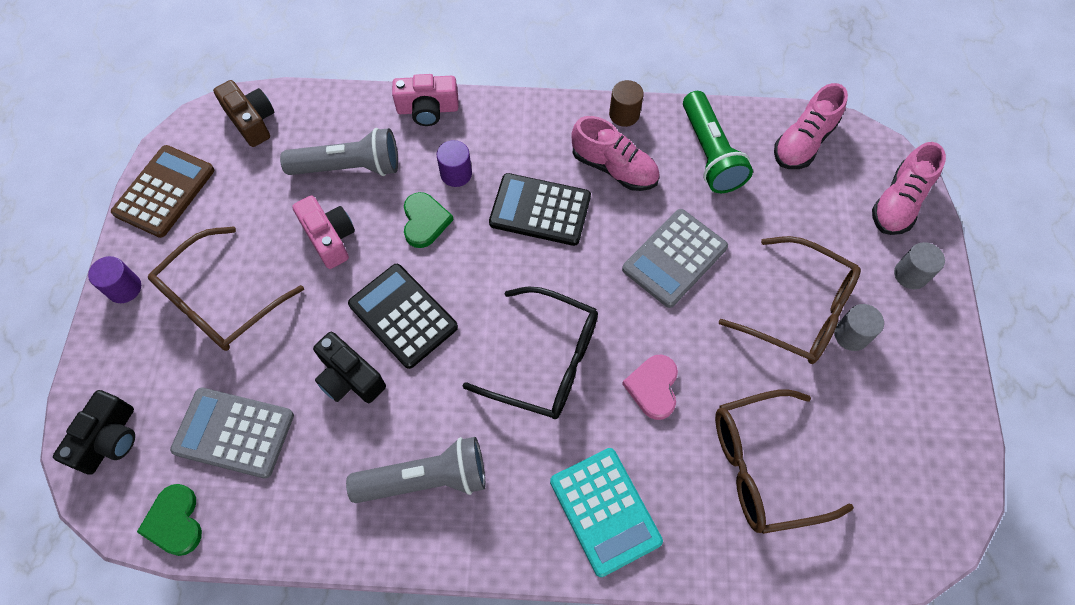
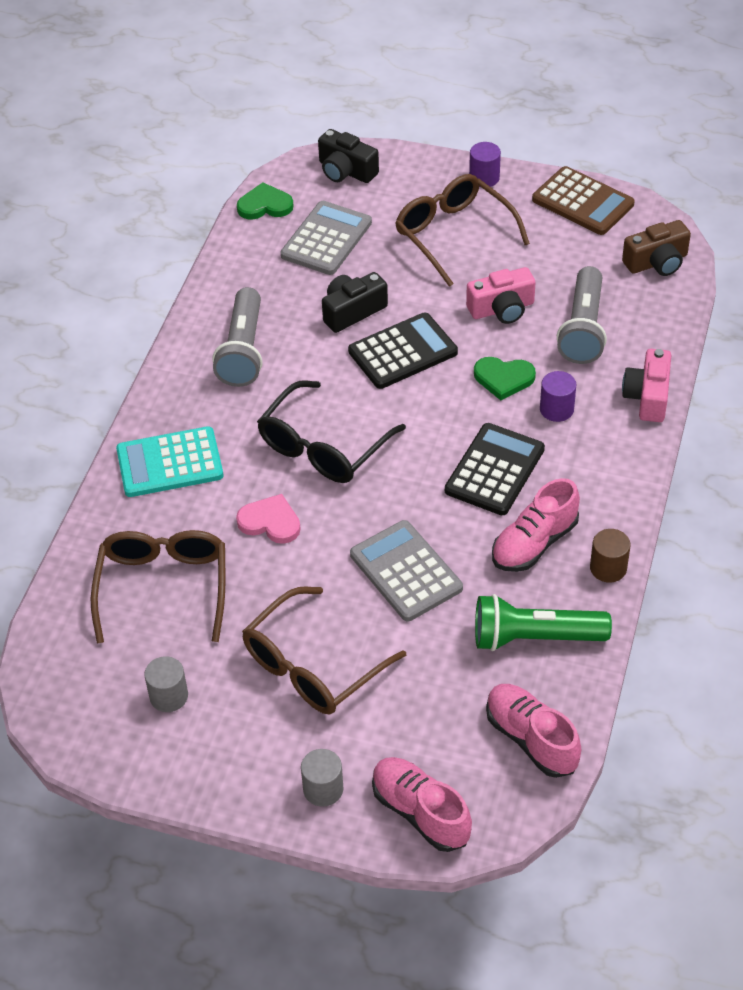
camera: 105 degrees right, 15 degrees down
grey cylinder [834,304,884,351] -> grey cylinder moved to [144,656,188,712]

